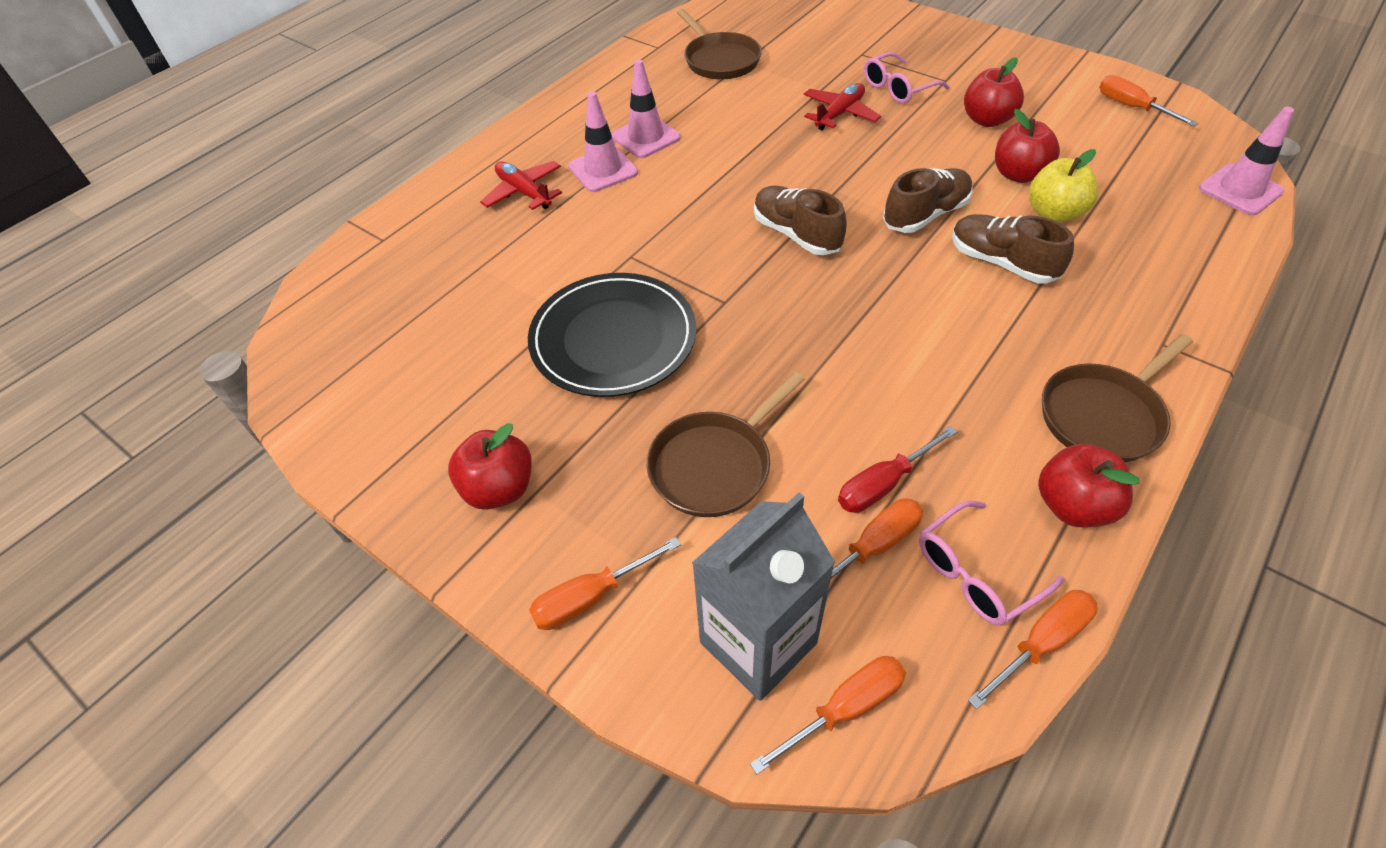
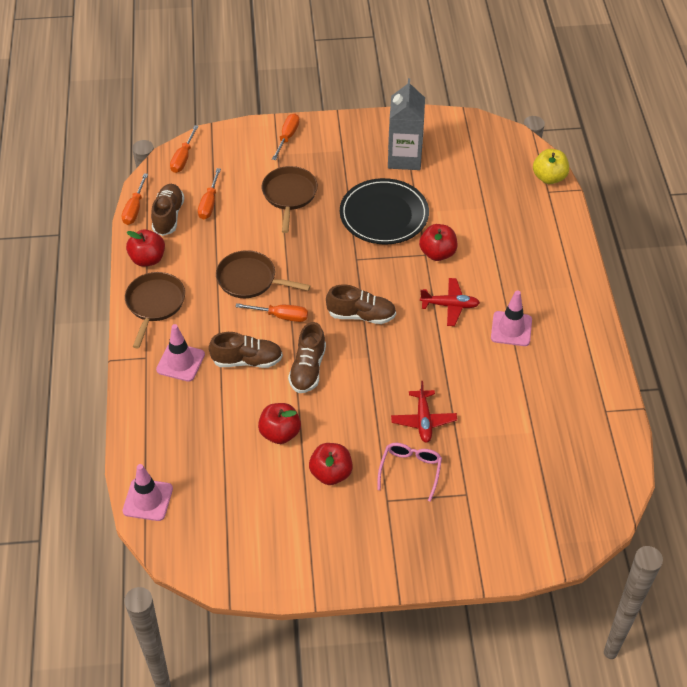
camera: 135 degrees right, 0 degrees up
red apple [448,423,532,510] -> red apple moved to [419,224,457,261]
red plane [480,161,562,210] -> red plane moved to [420,278,480,326]
pink traffic cone [568,91,638,192] -> pink traffic cone moved to [156,324,205,382]
brown pan [677,9,762,79] -> brown pan moved to [216,250,311,298]
grey carton [692,492,835,701] -> grey carton moved to [388,78,425,170]
red screwdriver [838,426,957,513] -> none
pink glasses [919,501,1064,626] -> brown shoe [151,184,184,236]
yellow apple [1029,149,1098,223] -> yellow apple moved to [533,149,569,184]
orange screwdriver [1099,75,1198,127] -> orange screwdriver moved to [236,303,308,322]

